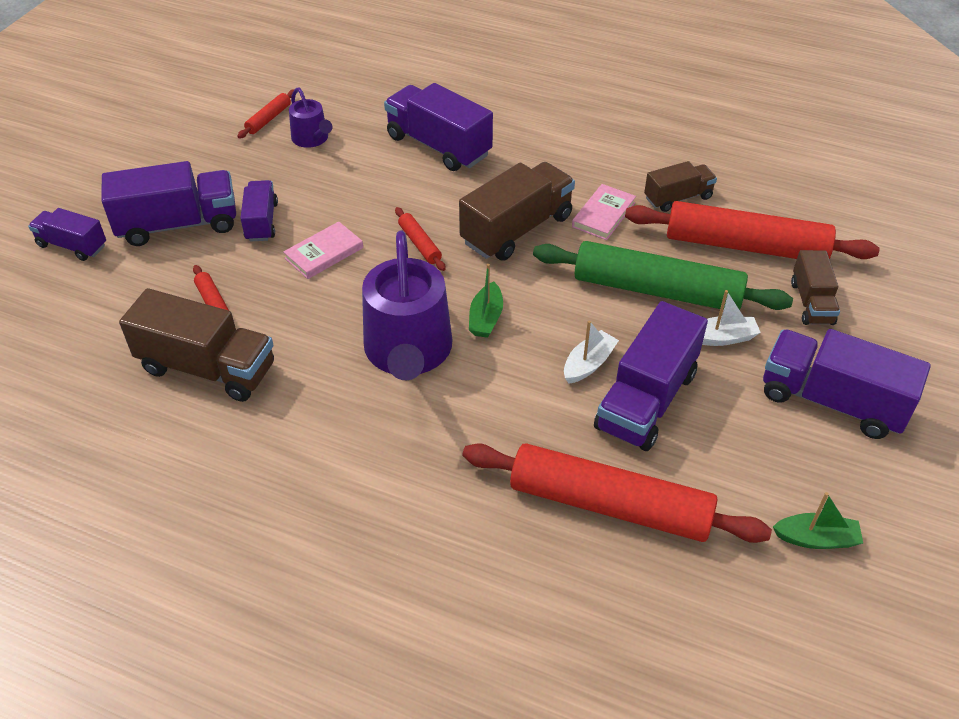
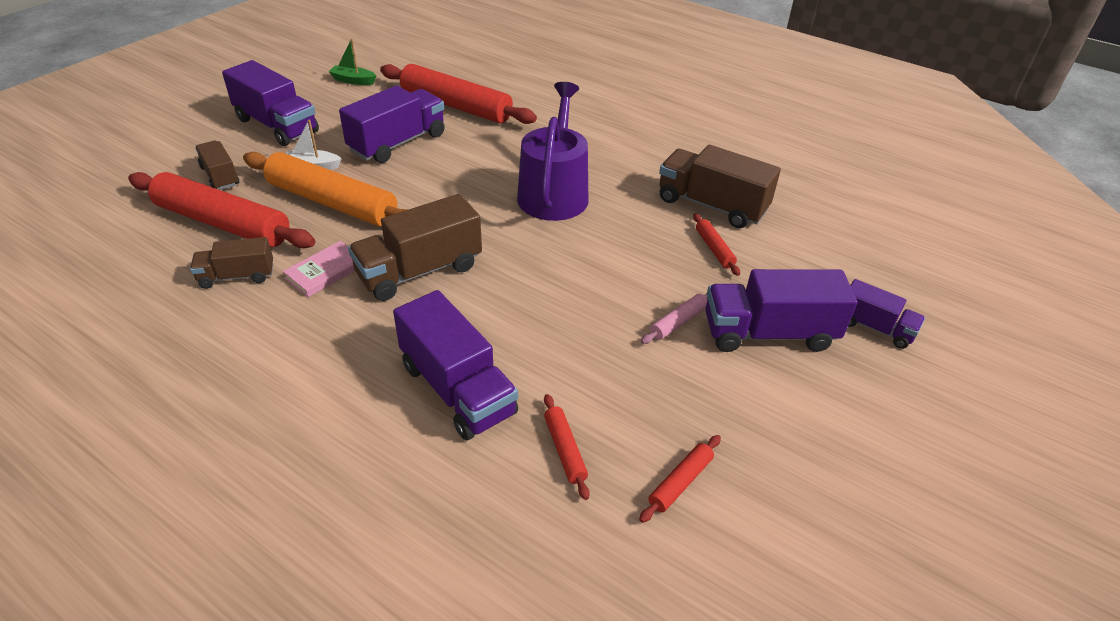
camera: 170 degrees left, 5 degrees down
purple truck [240,180,278,242] -> pink rolling pin [641,293,708,344]
pink book [283,221,363,279] -> none
purple watering can [289,88,332,148] -> none
red rolling pin [395,207,446,271] -> red rolling pin moved to [544,394,590,500]
green boat [469,264,503,338] -> none
green rolling pin [533,241,793,310] -> orange rolling pin [243,152,408,227]
white boat [564,320,619,384] -> none
brown truck [791,250,840,325] -> brown truck turned 45 degrees counterclockwise [195,141,239,190]

